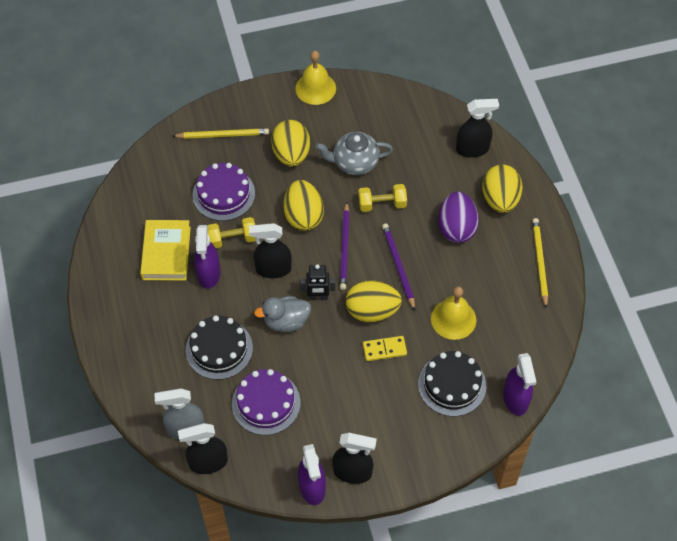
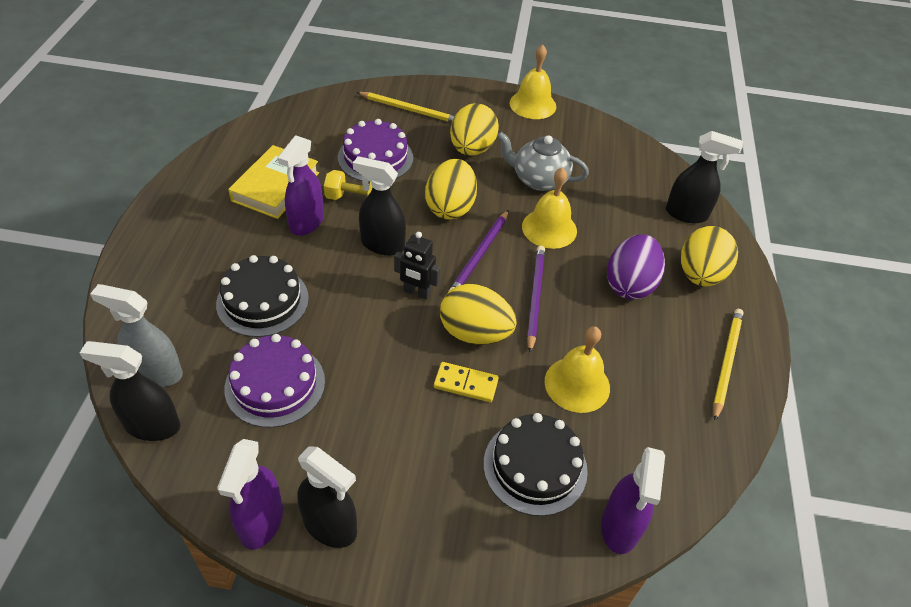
camera: 20 degrees right, 10 degrees down
grey duck [254,296,311,332] -> none
yellow dumbbell [358,184,407,212] -> yellow bell [522,167,577,249]

